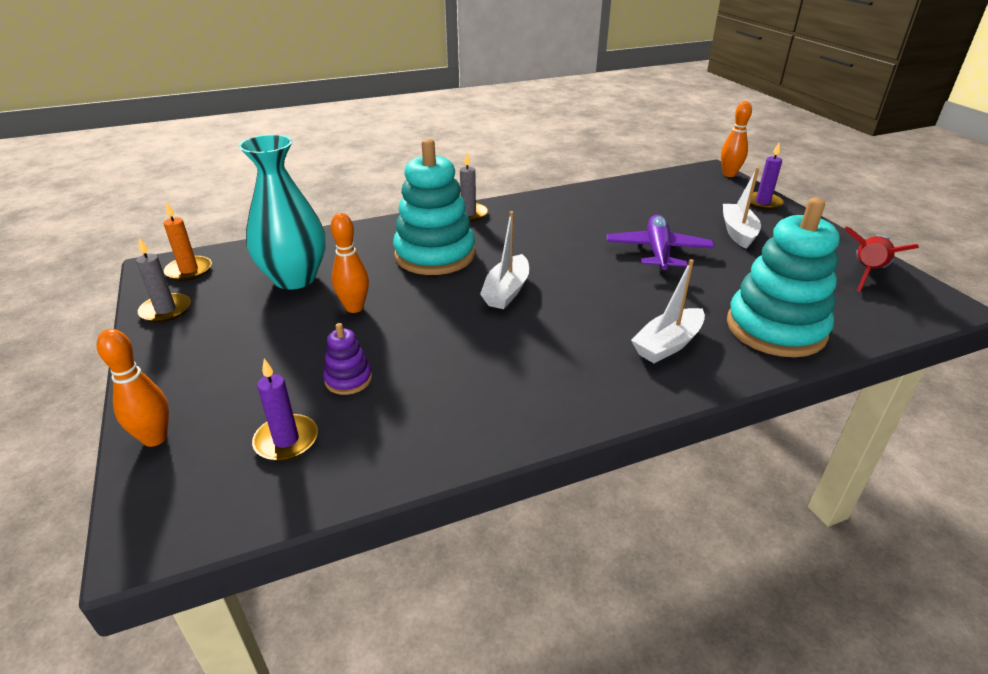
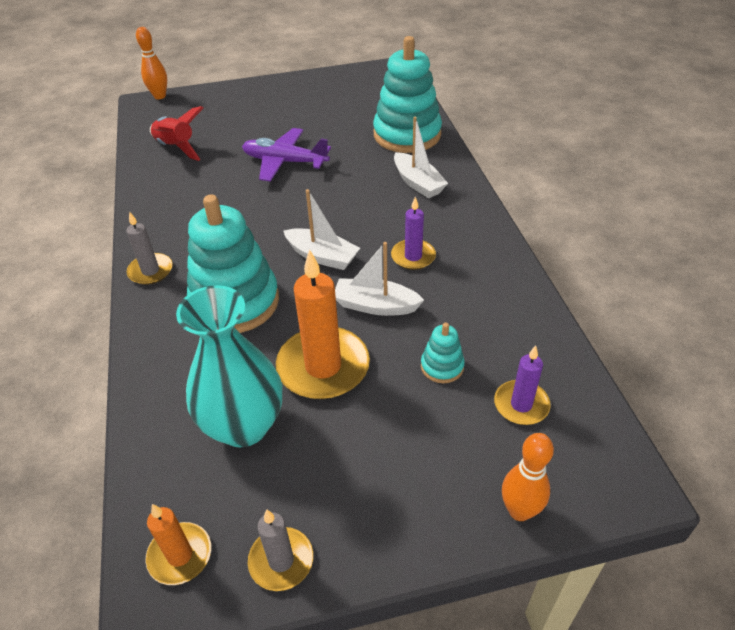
camera: 80 degrees left, 10 degrees up
purple stacking toy [323,323,372,395] -> turquoise stacking toy [421,323,465,383]
orange bowling pin [331,213,369,313] -> orange candle [276,249,370,399]
white boat [723,167,761,249] -> white boat moved to [335,242,424,316]
purple candle [750,143,784,210] -> purple candle moved to [391,197,436,270]
red rocket [844,227,919,292] -> red rocket moved to [150,106,203,161]

